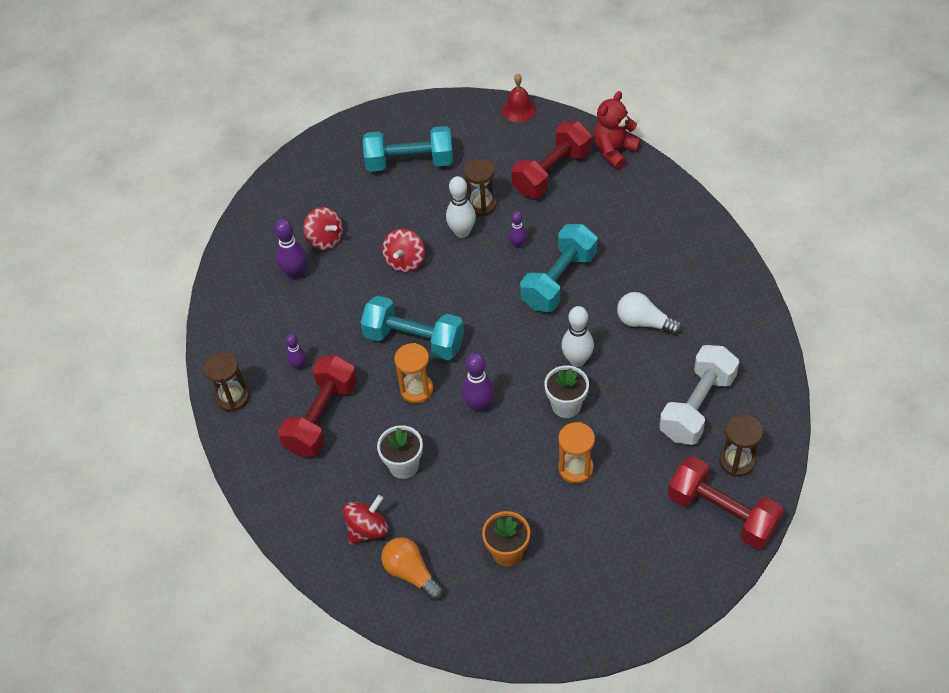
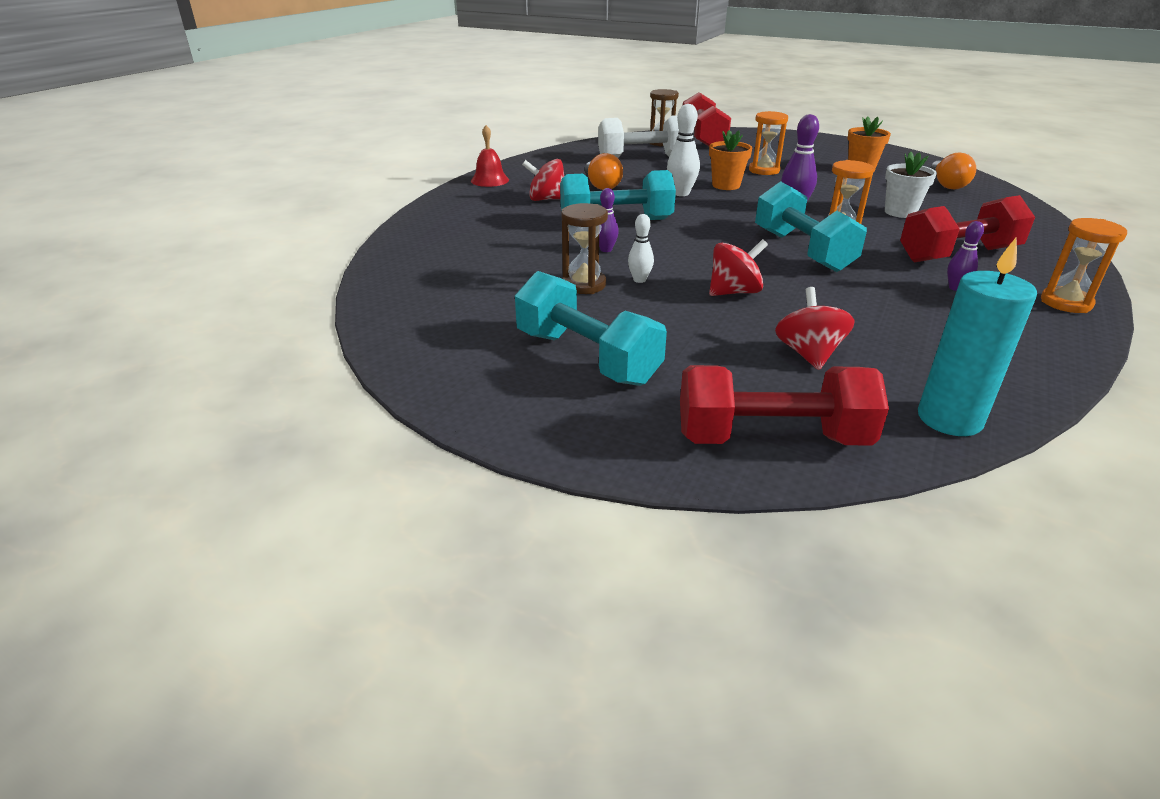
camera: 135 degrees left, 20 degrees down
brown hourglass [204,352,249,412] -> orange hourglass [1041,218,1127,313]
purple bowling pin [274,219,307,280] -> none
red spinning top [343,495,388,544] -> red spinning top moved to [522,159,564,201]
white bowling pin [446,176,476,238] -> white bowling pin [628,214,654,283], size x0.61
red bell [502,74,536,122] -> red bell moved to [471,125,509,187]
red dumbbell [511,121,592,198] -> red dumbbell moved to [680,365,889,446]
white flower pot [544,365,589,418] -> orange flower pot [709,130,753,190]
red teddy bear [593,91,641,169] -> none
white light bulb [617,292,682,335] -> orange light bulb [584,153,623,190]
none -> turquoise candle [918,237,1037,436]

